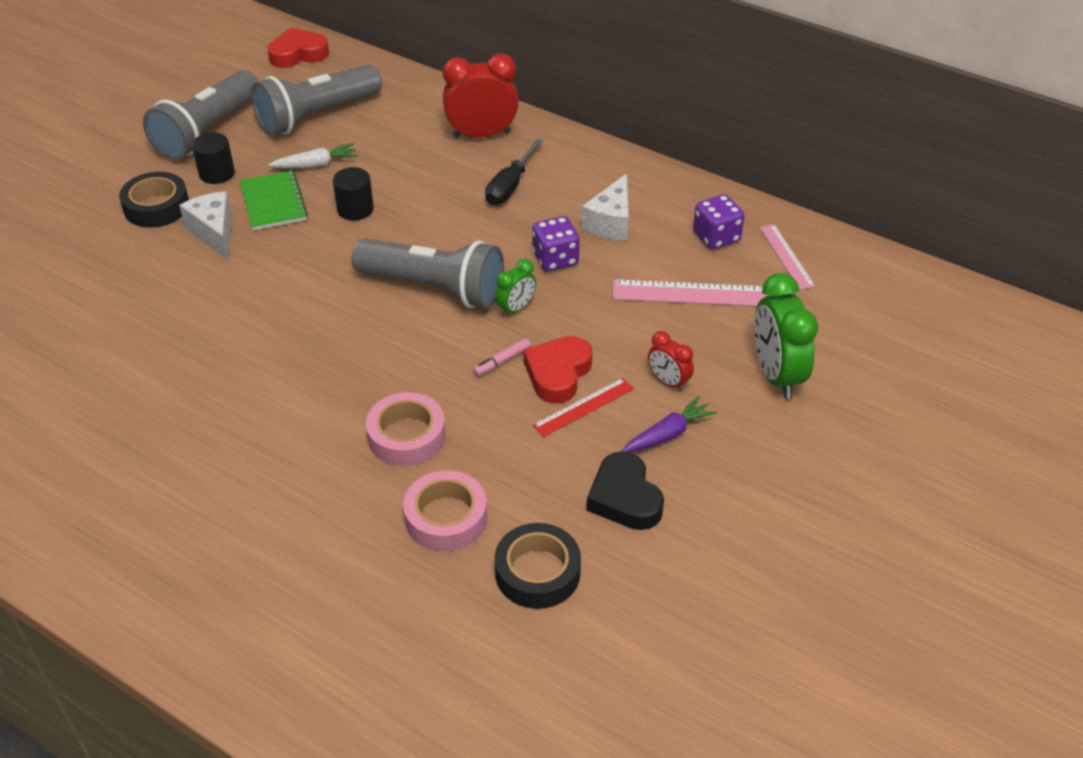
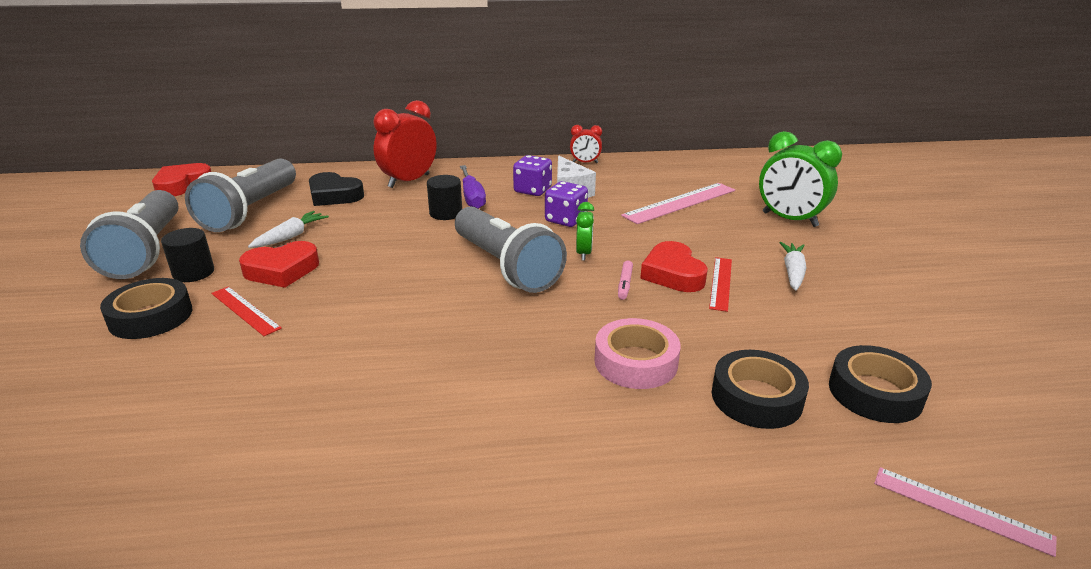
camera: 40 degrees left, 15 degrees down
white cheese [179,191,232,259] -> red ruler [211,286,282,336]
green notebook [240,171,308,230] -> red heart [239,241,319,288]
black cylinder [333,167,374,220] -> black cylinder moved to [427,175,462,220]
grey flashlight [351,238,504,308] -> grey flashlight turned 75 degrees clockwise [455,207,567,293]
pink tape [403,470,487,551] -> black tape [712,350,809,429]
black screwdriver [485,138,543,205] -> purple screwdriver [460,165,486,209]
black heart [587,451,664,530] -> black heart moved to [309,172,364,206]
purple carrot [622,396,717,452] -> white carrot [780,242,807,291]
red clock [648,331,694,391] -> red clock moved to [570,125,602,163]
purple dice [693,194,745,250] -> purple dice moved to [513,155,552,196]
pink ruler [759,224,815,290] -> pink ruler moved to [874,467,1057,557]

